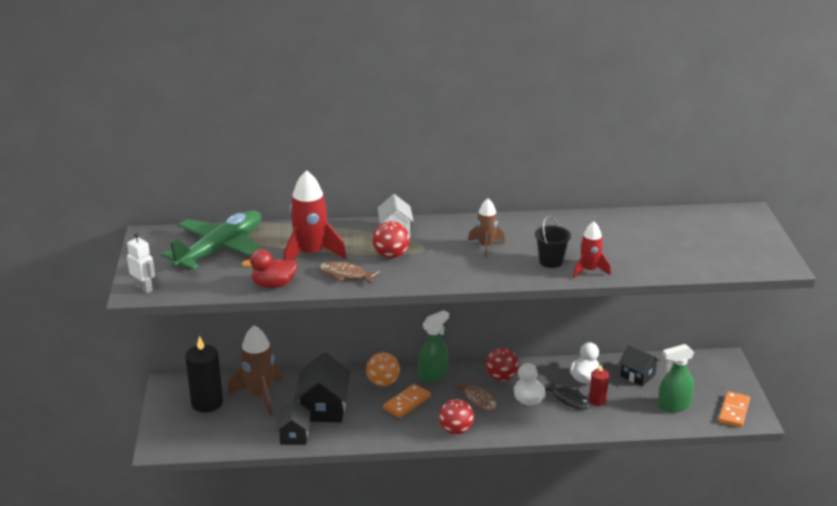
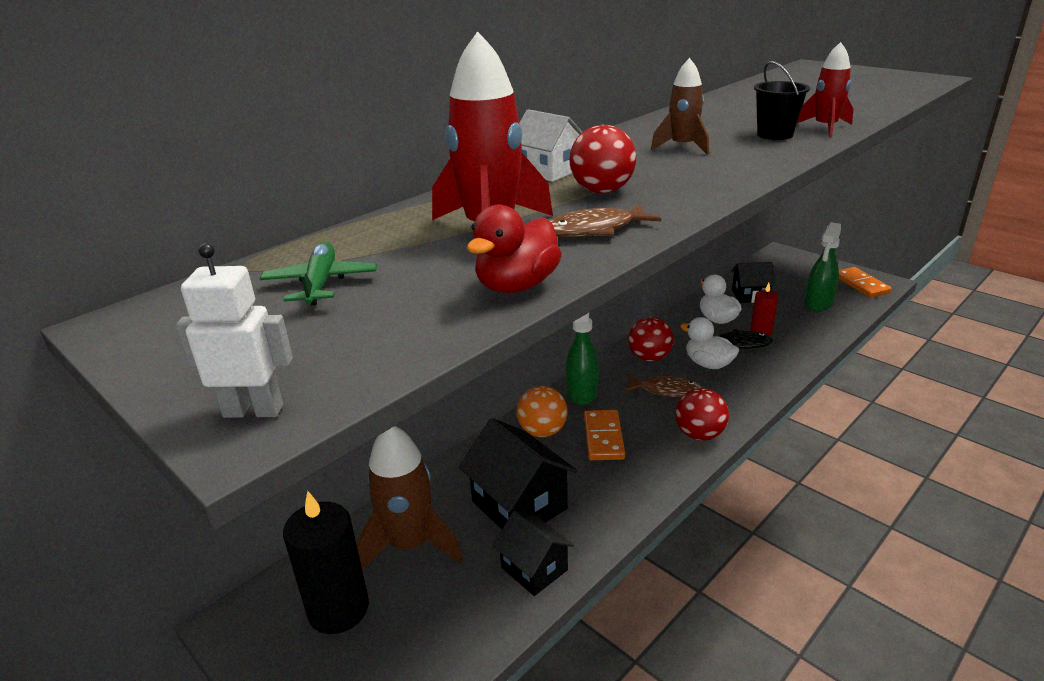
camera: 40 degrees left, 0 degrees up
green plane [161,210,262,270] -> green plane [260,242,377,305], size x0.47

